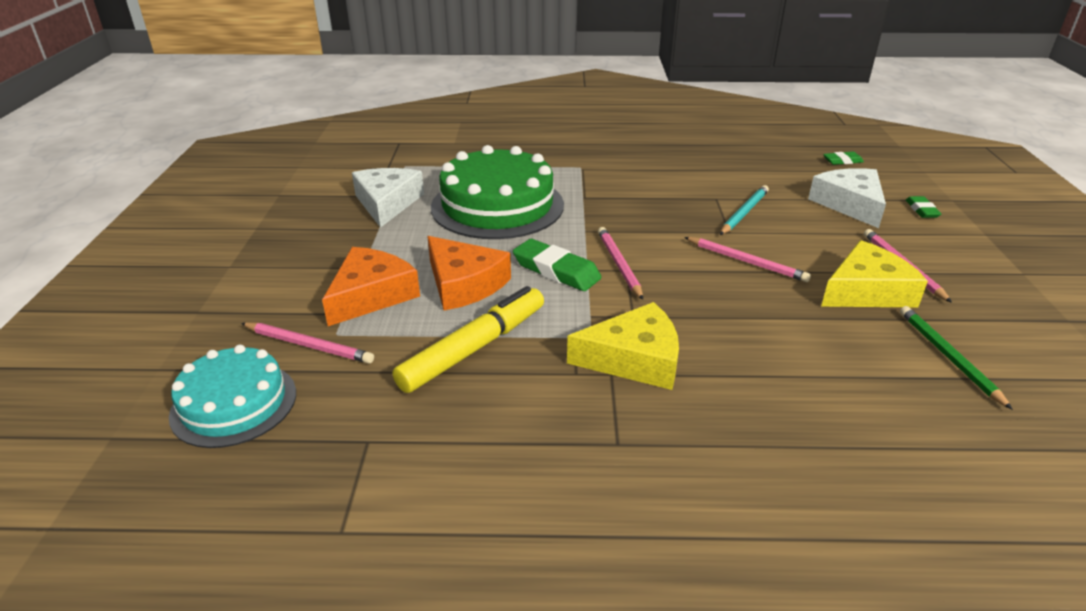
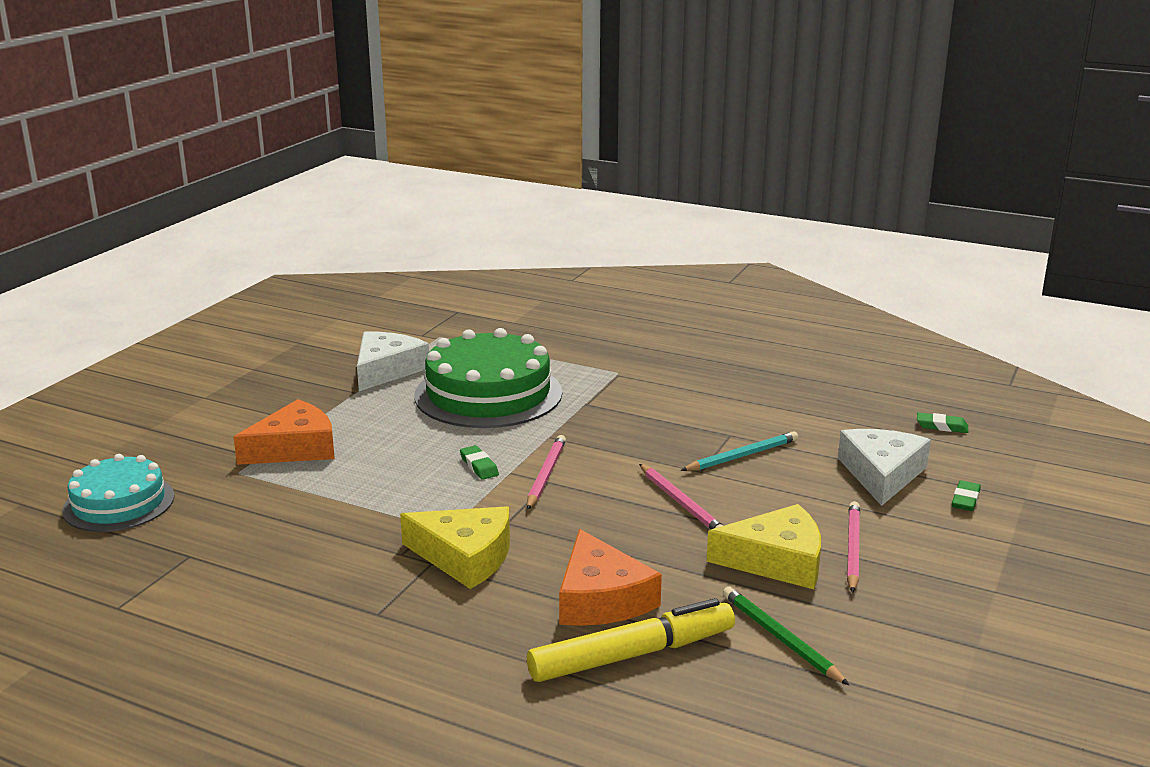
camera: 25 degrees right, 10 degrees down
pink pencil [241,322,374,364] -> none
yellow marker [393,286,544,393] -> yellow marker moved to [527,598,735,682]
orange cheese [427,236,511,311] -> orange cheese moved to [559,529,662,626]
green eraser [513,239,602,291] -> green eraser [460,445,499,480], size x0.56
green pencil [900,306,1013,410] -> green pencil turned 45 degrees counterclockwise [723,587,849,685]

